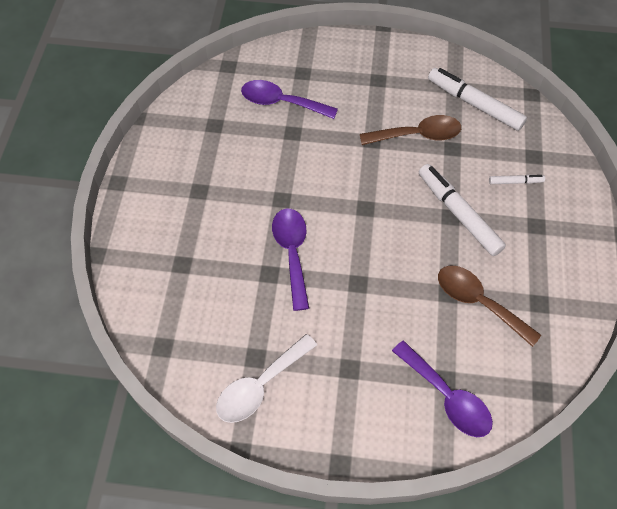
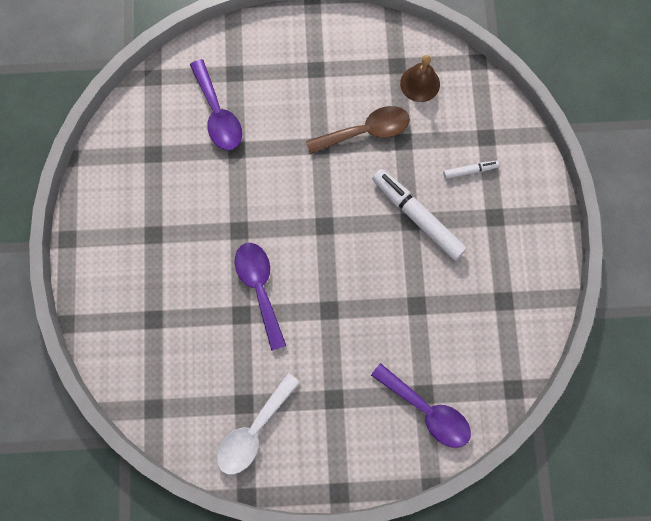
camera: 10 degrees left, 15 degrees up
purple spoon [241,80,338,119] -> purple spoon turned 120 degrees counterclockwise [190,59,242,150]
white marker [428,68,527,131] -> brown bell [400,55,440,102]
brown spoon [438,265,541,347] -> none

